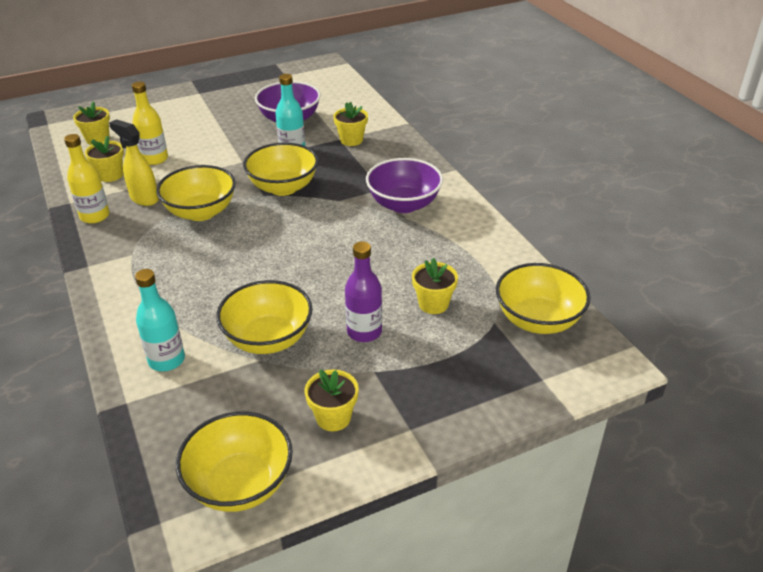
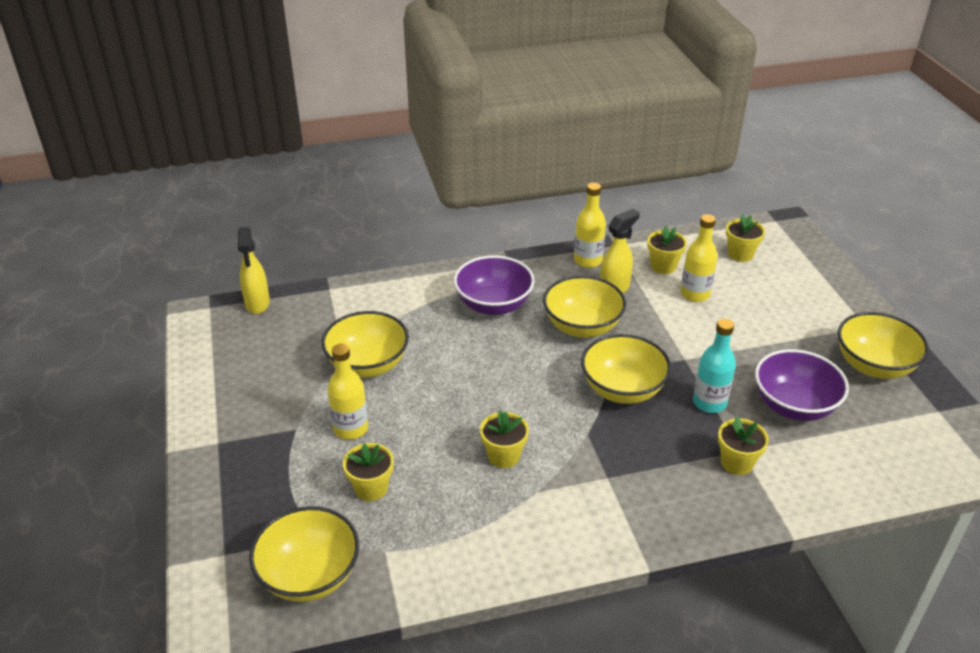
camera: 100 degrees right, 0 degrees up
turquoise bottle [135,269,185,371] -> none
yellow bowl [176,412,293,512] -> yellow bowl moved to [838,312,929,379]
yellow flower pot [305,369,359,431] -> yellow flower pot moved to [480,411,529,468]
purple bottle [345,242,382,342] -> yellow bottle [327,344,368,440]
purple bowl [366,158,443,213] -> purple bowl moved to [454,255,534,315]
none -> yellow spray bottle [238,227,270,314]

